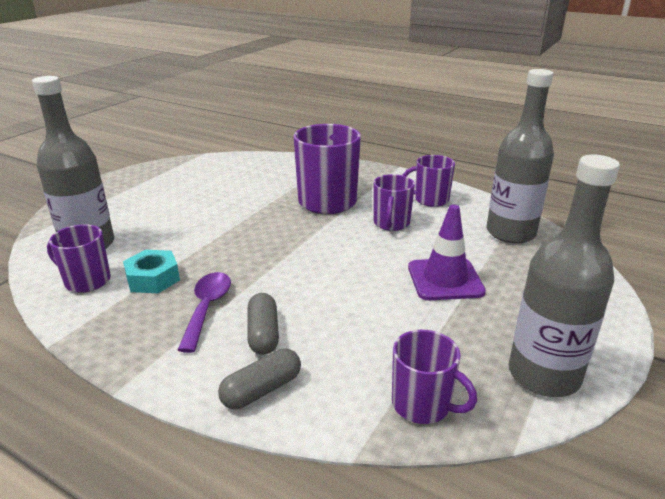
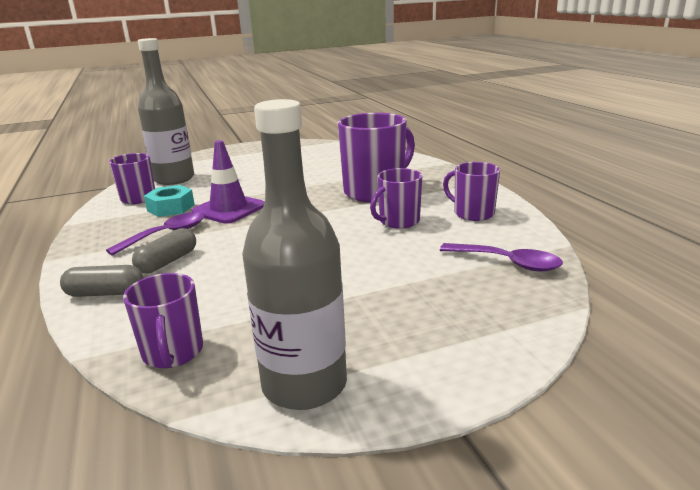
camera: 40 degrees right, 5 degrees down
purple traffic cone [408,205,486,300] -> purple traffic cone moved to [191,140,264,224]
grey bottle [487,69,554,243] -> purple spoon [440,243,563,272]

